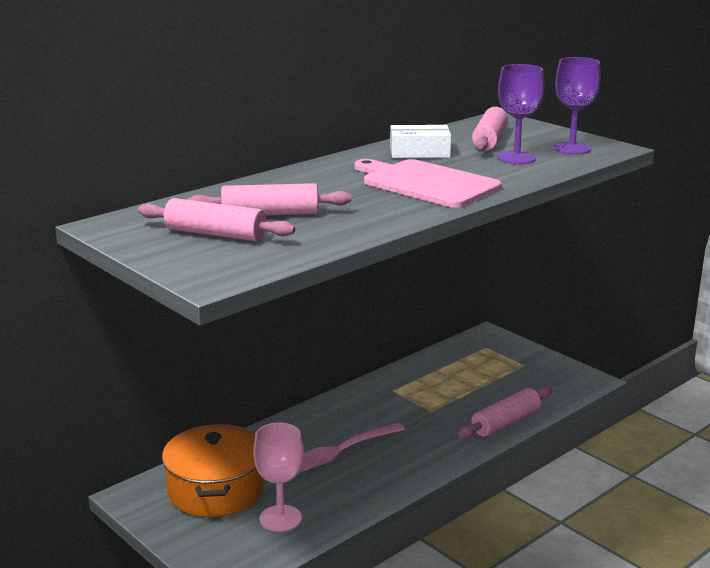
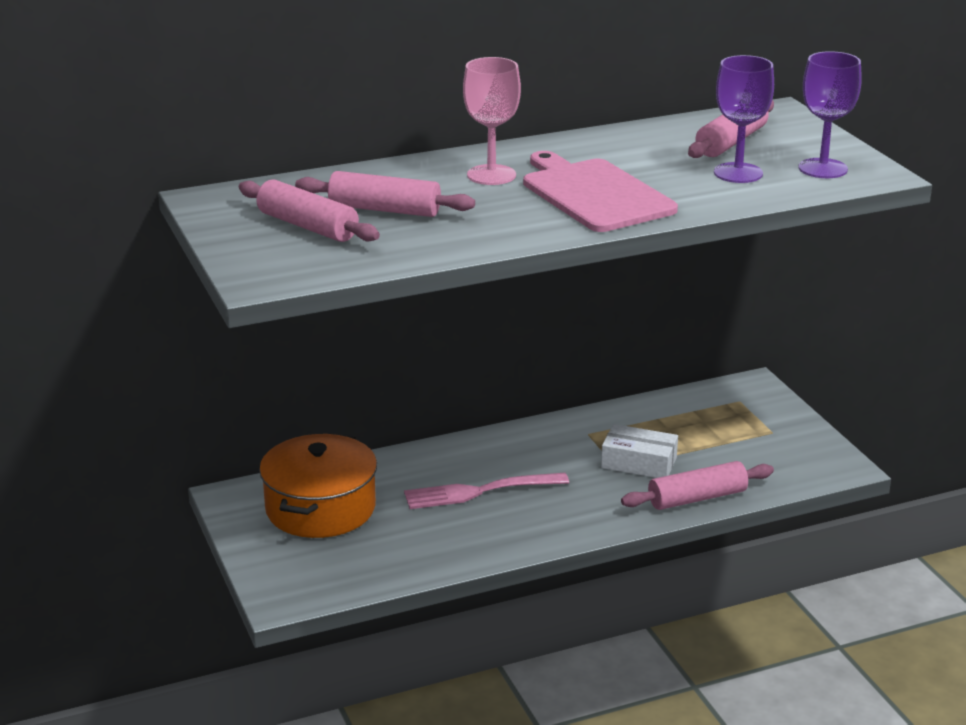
camera: 20 degrees right, 5 degrees up
pink goblet [253,423,304,532] -> pink goblet moved to [463,57,521,185]
white box [390,125,451,158] -> white box moved to [601,424,678,478]

